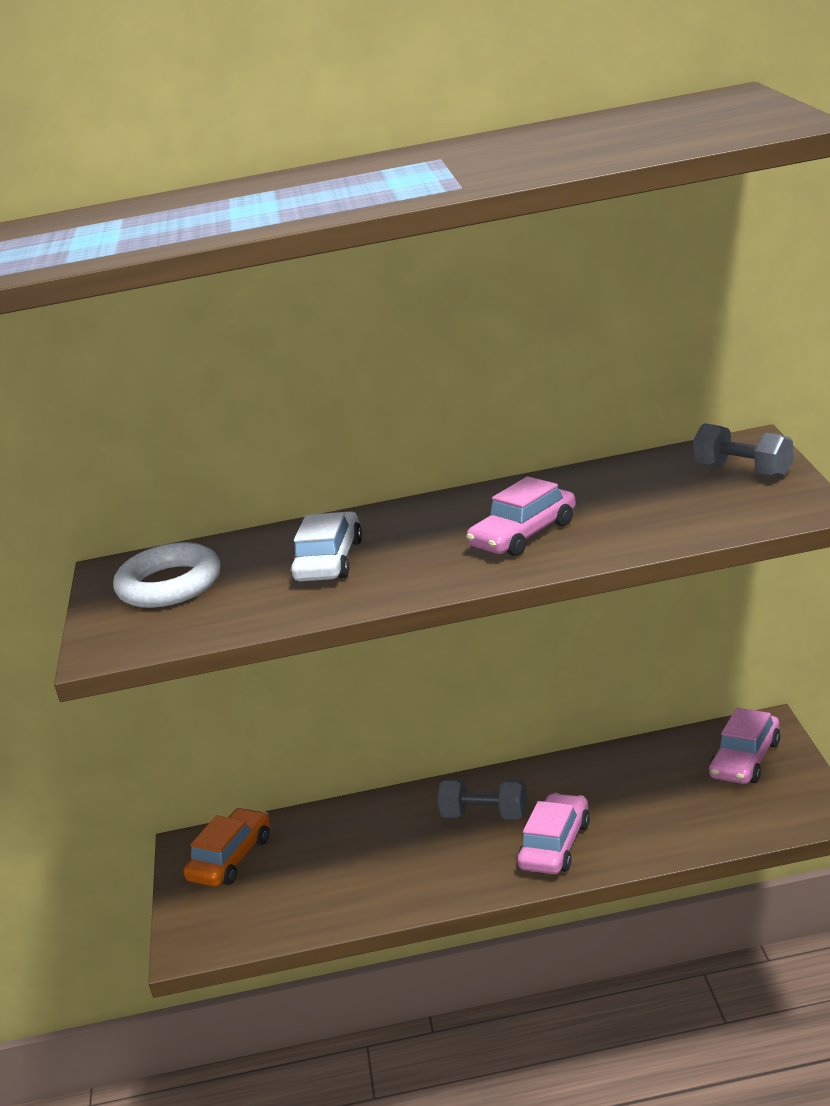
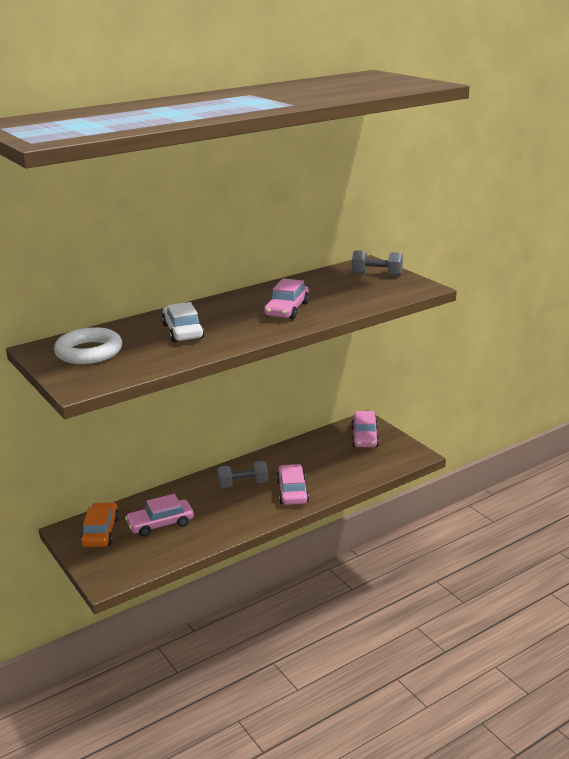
camera: 30 degrees left, 0 degrees up
none -> pink car [125,494,194,537]

